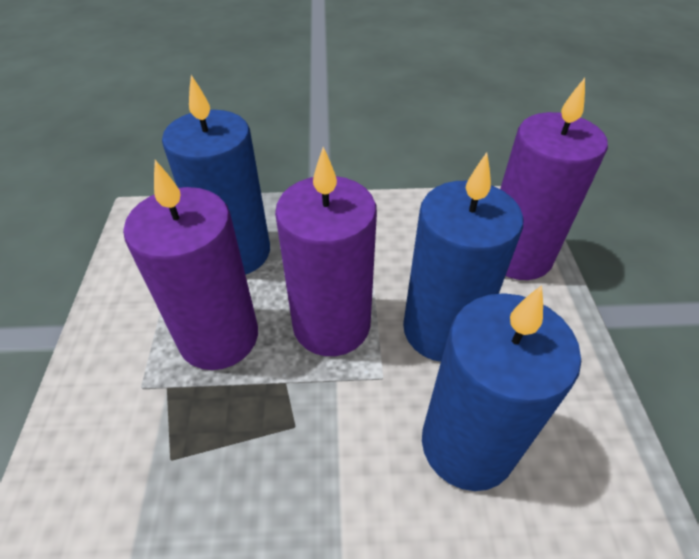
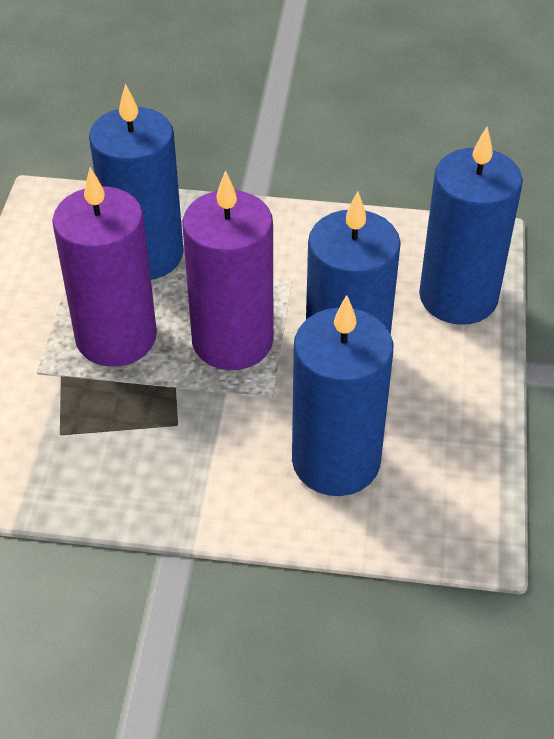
camera: 10 degrees right, 0 degrees up
purple candle [500,78,608,280] -> blue candle [419,127,523,325]

